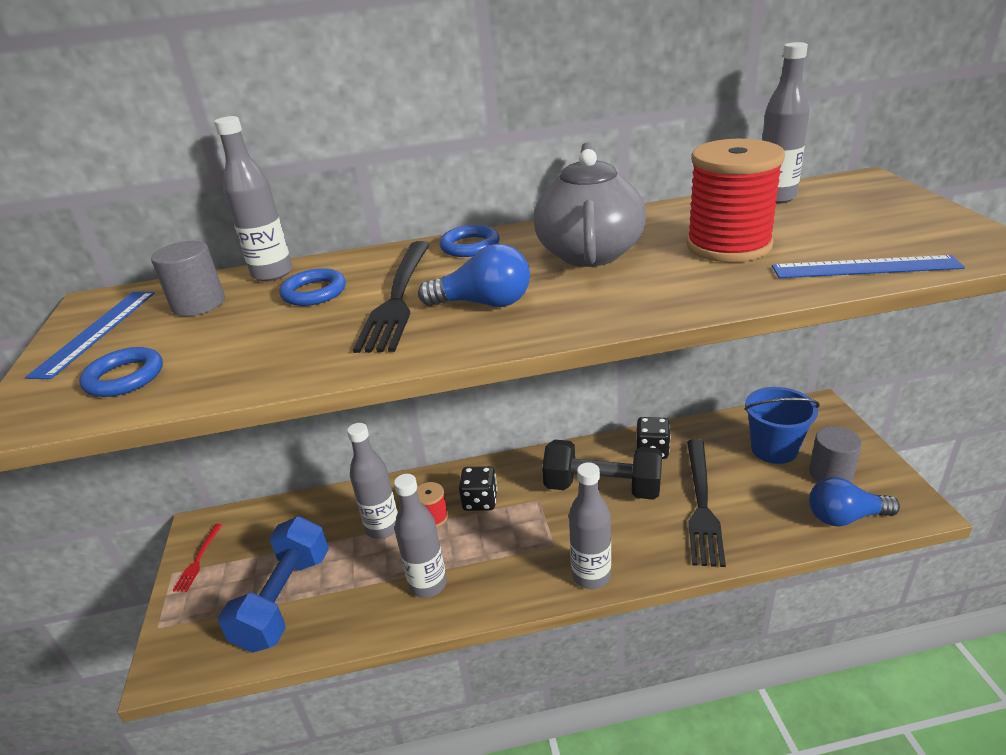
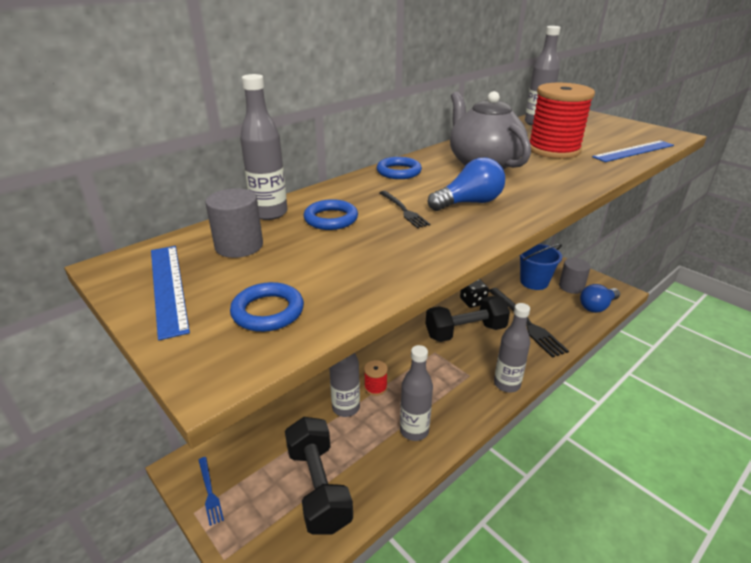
camera: 35 degrees left, 0 degrees up
red fork [173,524,222,592] -> blue fork [199,457,224,526]
blue dumbbell [218,516,329,653] -> black dumbbell [285,417,353,535]
black fork [353,241,430,353] -> black fork [380,191,430,228], size x0.49
black dice [459,466,497,511] -> none

